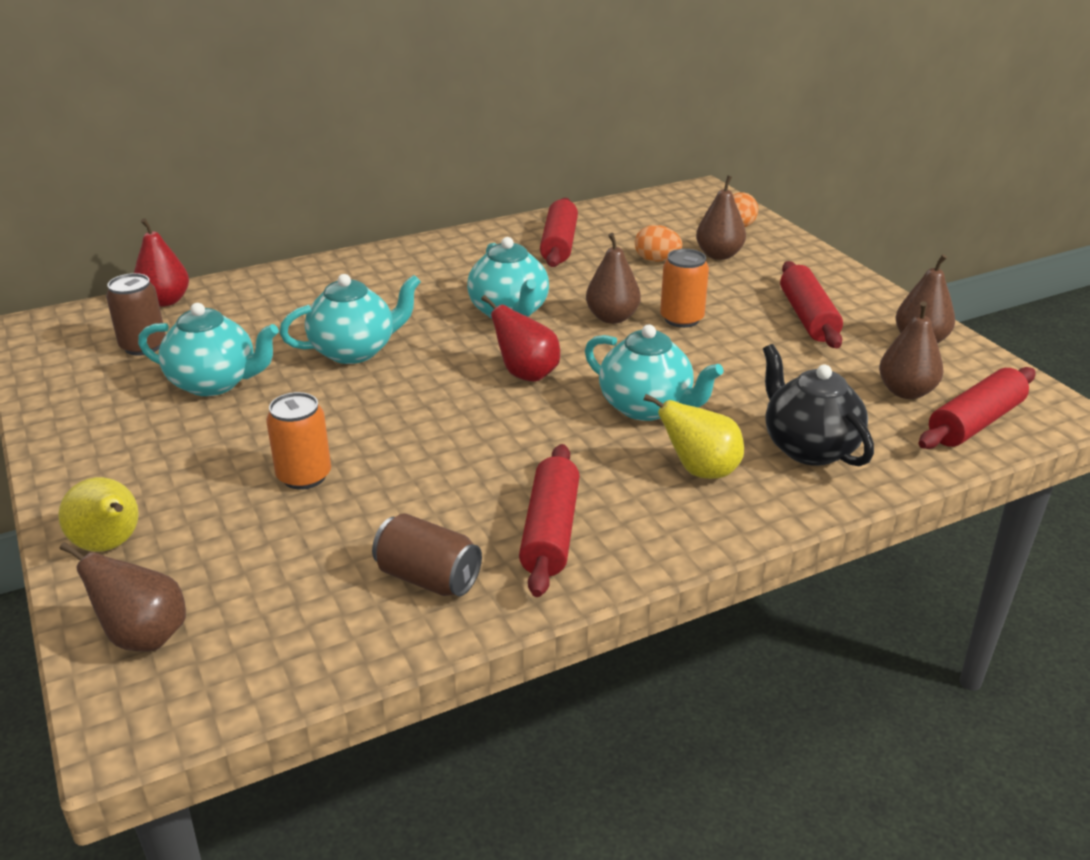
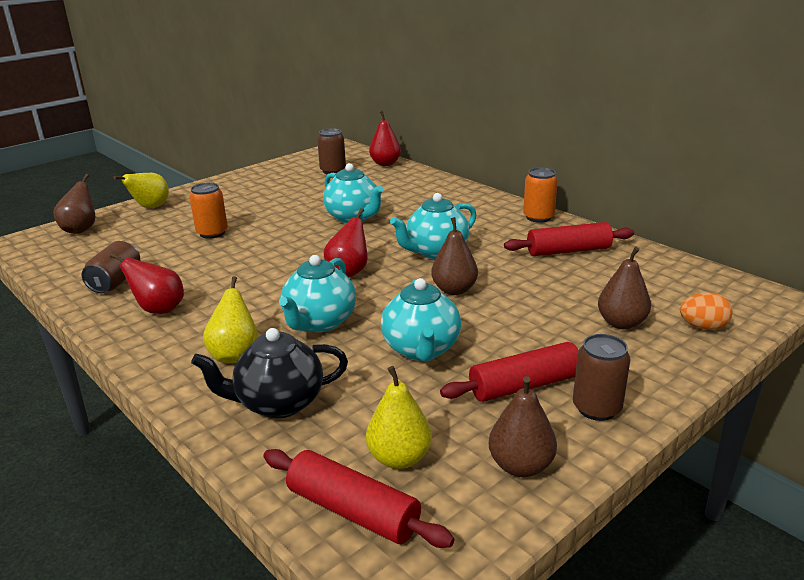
camera: 75 degrees right, 5 degrees down
turquoise teapot [138,303,279,396] -> turquoise teapot moved to [381,278,461,361]
red rolling pin [519,444,580,597] -> red pear [110,253,184,314]
orange egg [635,225,682,262] -> none
orange can [660,249,709,328] -> orange can moved to [523,167,558,223]
black teapot [763,344,874,466] -> black teapot turned 150 degrees counterclockwise [191,328,348,418]
brown pear [879,301,944,399] -> yellow pear [366,366,432,469]
none -> brown can [573,334,630,421]

